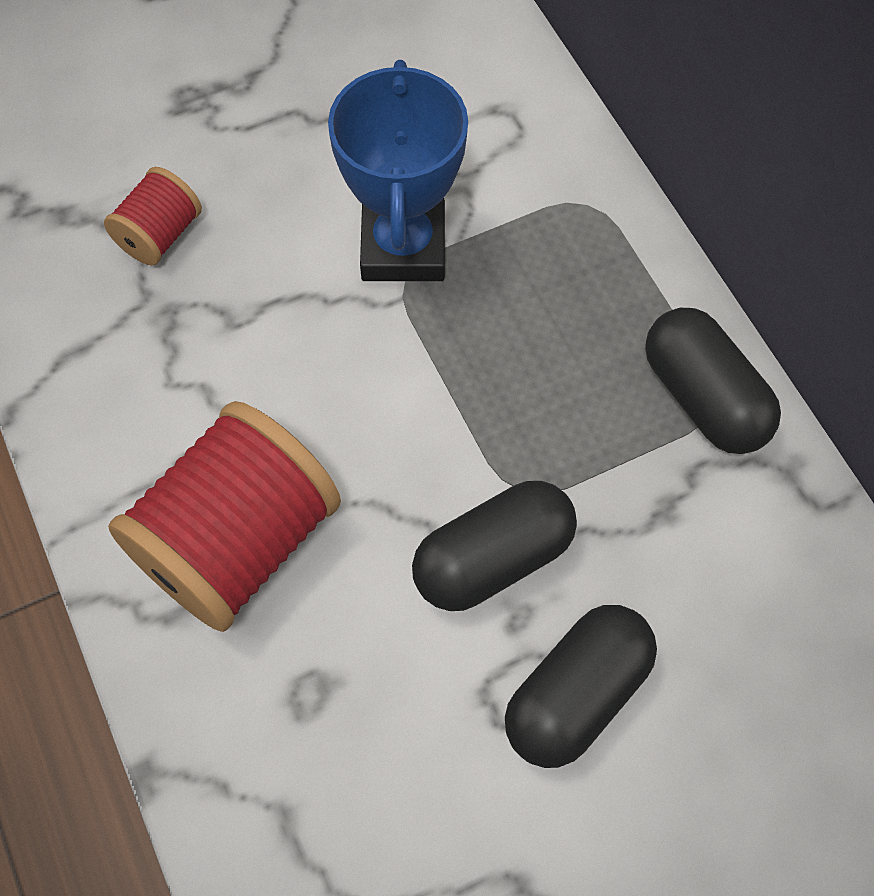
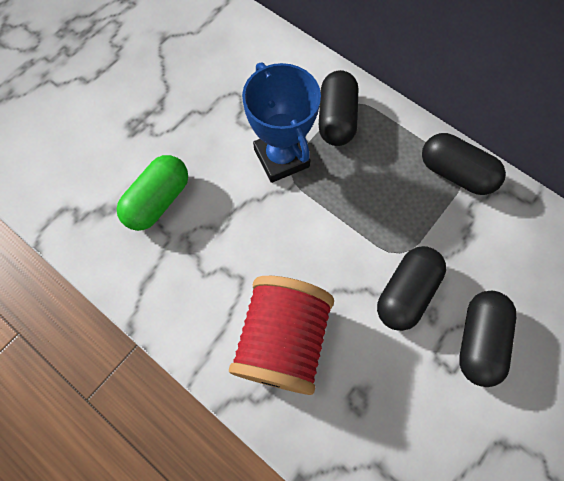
camera: 25 degrees left, 5 degrees up
red spool [104,167,202,266] -> green capsule [117,155,188,231]
none -> black capsule [319,70,358,146]

